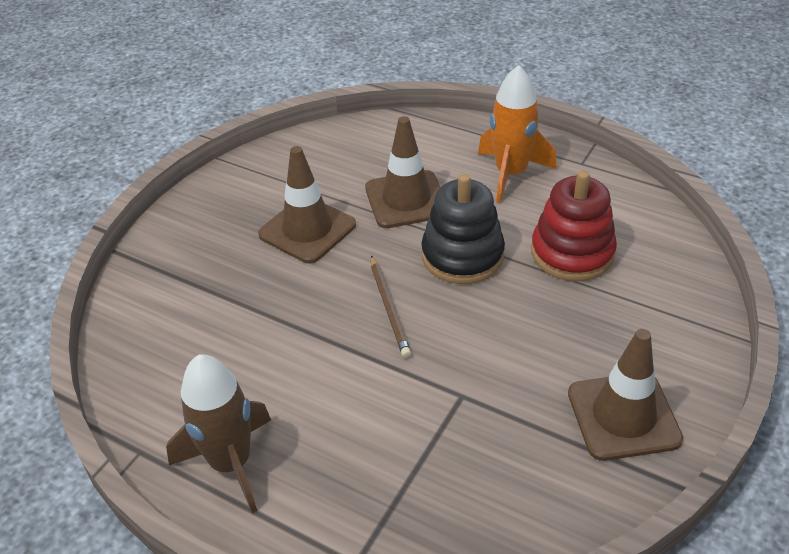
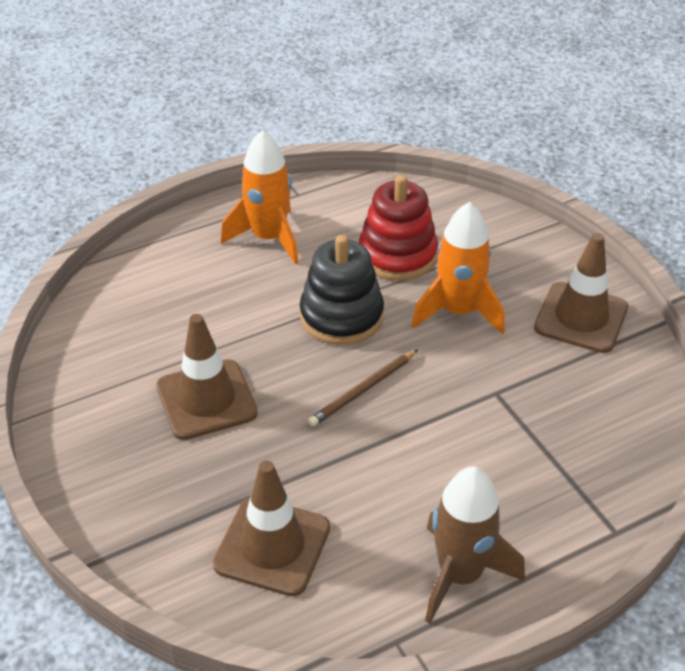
camera: 60 degrees left, 0 degrees up
brown traffic cone [365,116,440,228] -> brown traffic cone moved to [213,460,330,596]
brown pencil [371,255,411,358] -> brown pencil turned 120 degrees clockwise [308,350,418,426]
none -> orange rocket [411,202,505,334]

